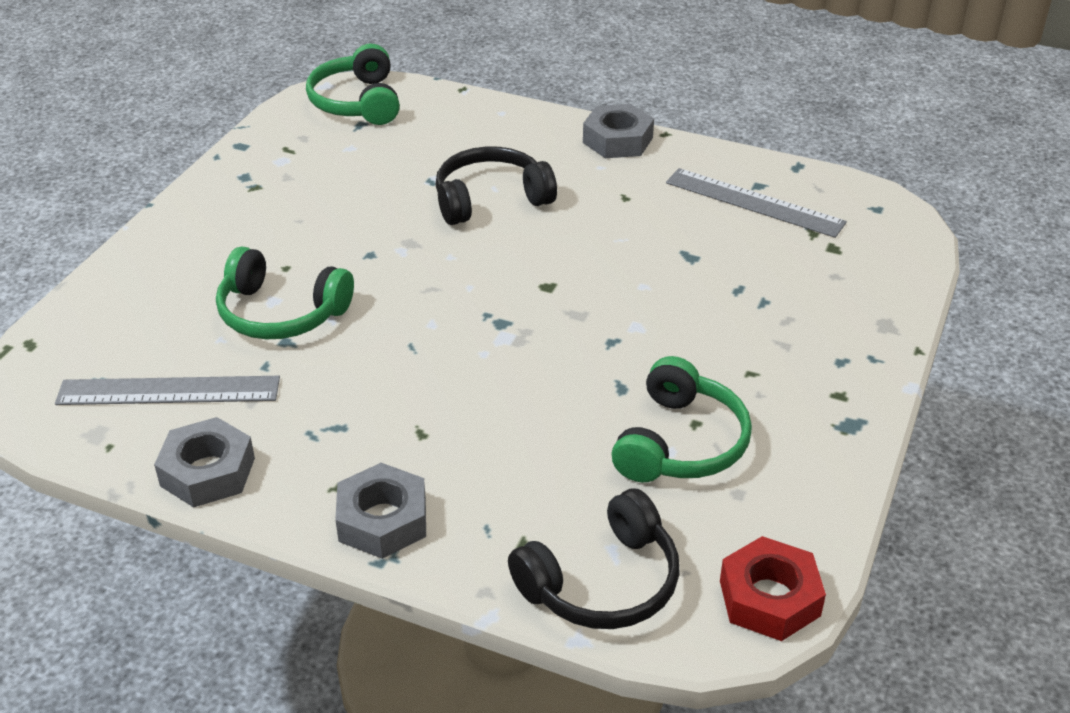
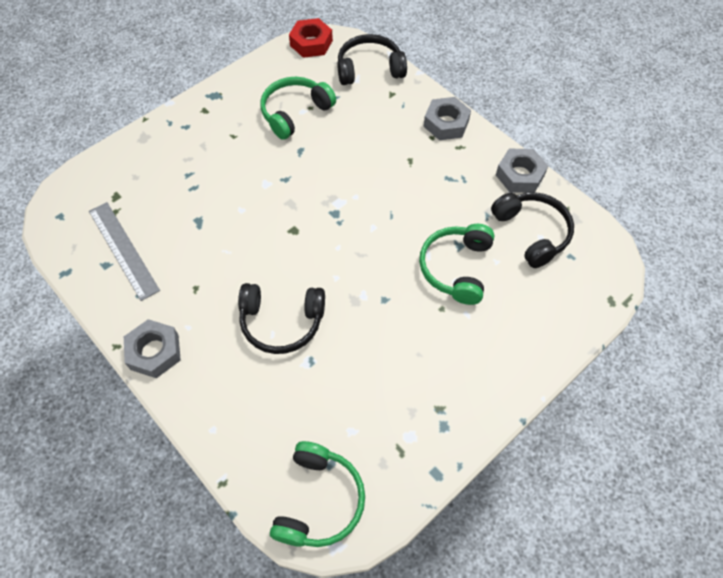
camera: 155 degrees left, 20 degrees up
grey ruler [55,376,280,405] -> black headphones [491,192,574,268]
green headphones [216,246,354,339] -> green headphones turned 120 degrees counterclockwise [419,224,494,305]

